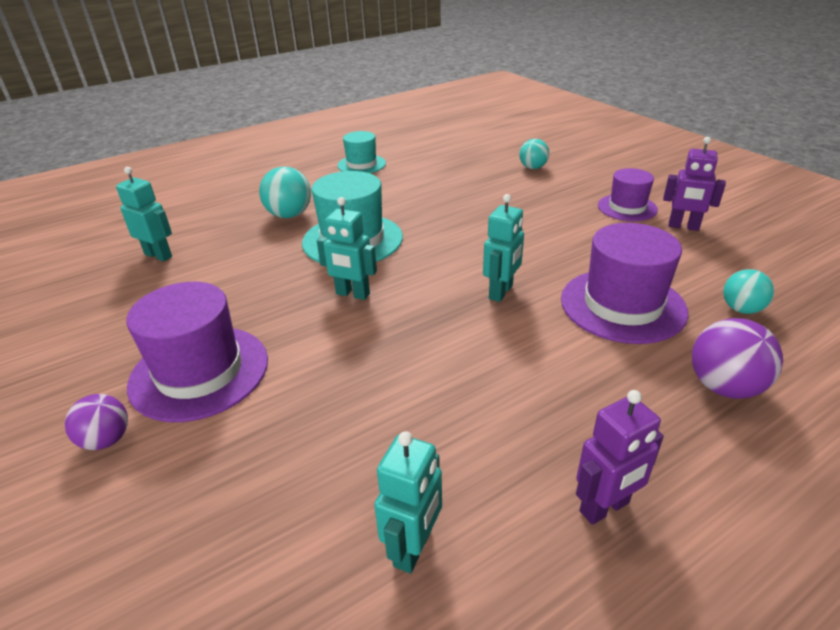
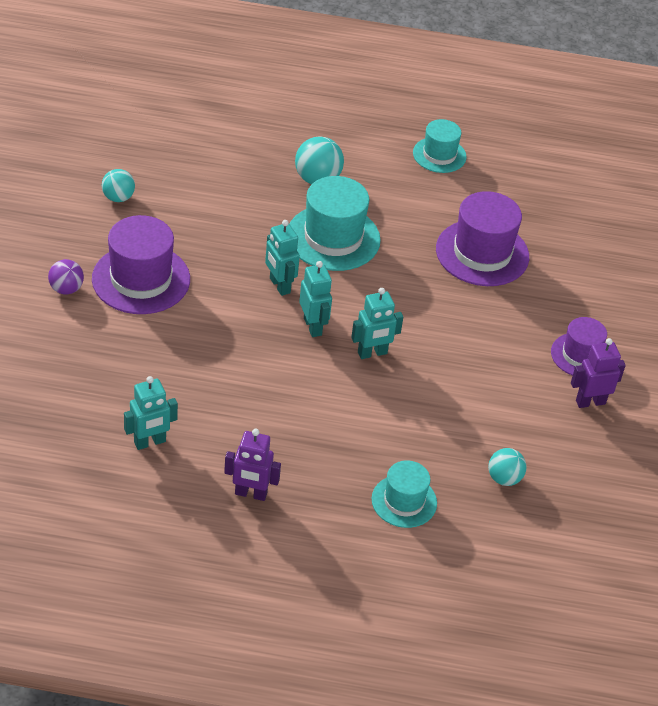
camera: 35 degrees right, 10 degrees up
turquoise robot [116,167,172,262] -> turquoise robot moved to [299,261,332,337]
turquoise ball [519,139,549,169] -> turquoise ball moved to [102,169,135,202]
purple hat [561,223,688,344] -> purple hat moved to [436,191,529,286]
purple robot [663,137,726,231] -> purple robot turned 105 degrees clockwise [571,338,626,408]
purple ball [692,318,783,399] -> turquoise hat [372,460,437,528]

